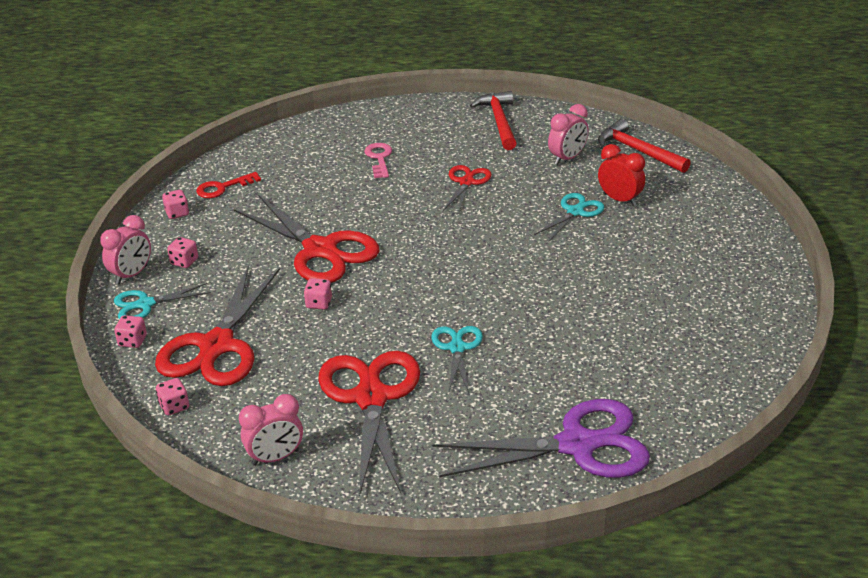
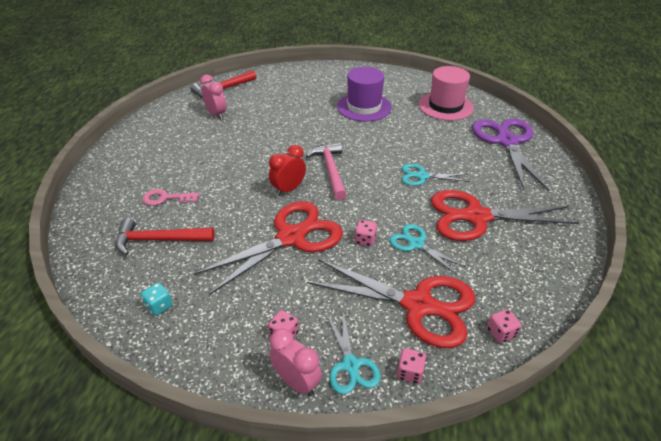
camera: 85 degrees left, 5 degrees up
pink dice [162,190,189,219] -> none
red key [196,172,261,198] -> turquoise dice [141,283,173,316]
pink clock [239,394,303,466] -> none
red scissors [443,165,491,213] -> none
red hammer [470,91,517,150] -> red hammer moved to [116,218,215,255]
turquoise scissors [534,193,605,241] -> turquoise scissors moved to [389,224,466,275]
red clock [598,144,645,206] -> red clock moved to [269,145,306,196]
none -> pink hammer [306,142,347,200]
none -> purple hat [337,67,392,122]
none -> pink hat [418,66,474,121]

